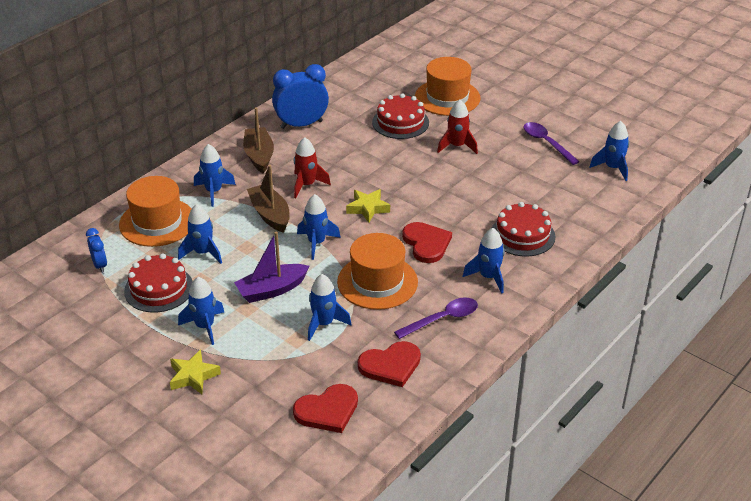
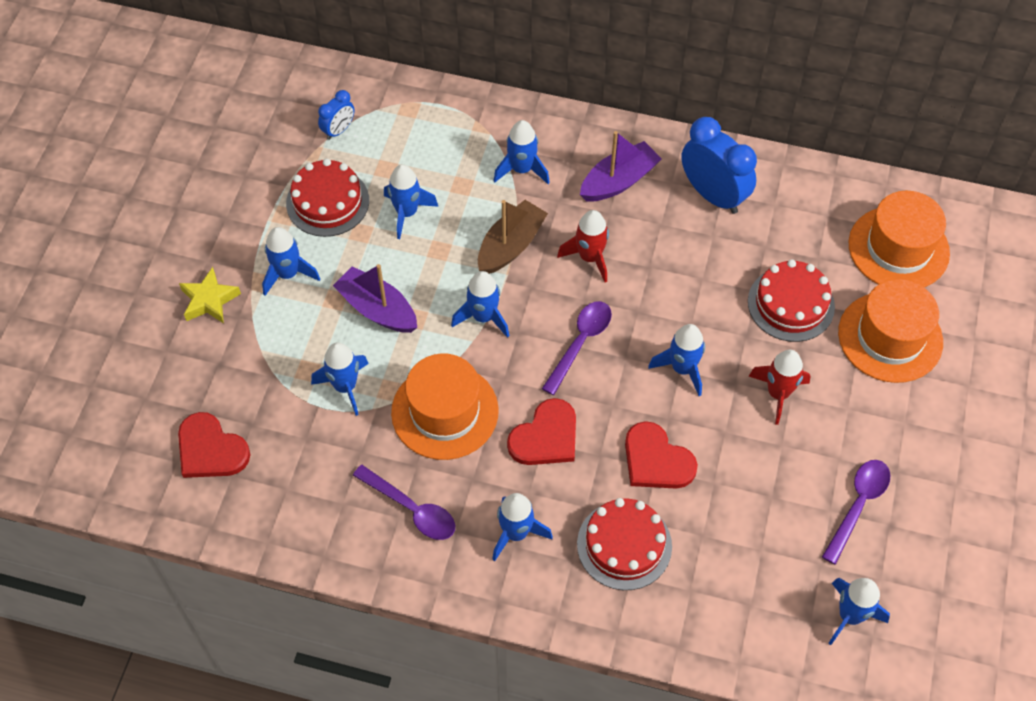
camera: 65 degrees right, 20 degrees up
orange hat [119,176,192,247] -> orange hat moved to [849,191,950,287]
brown boat [243,107,274,173] -> purple boat [580,131,662,201]
yellow star [346,189,390,223] -> purple spoon [542,301,612,395]
red heart [358,341,421,387] -> red heart moved to [625,421,698,489]
none -> blue rocket [648,324,705,396]

